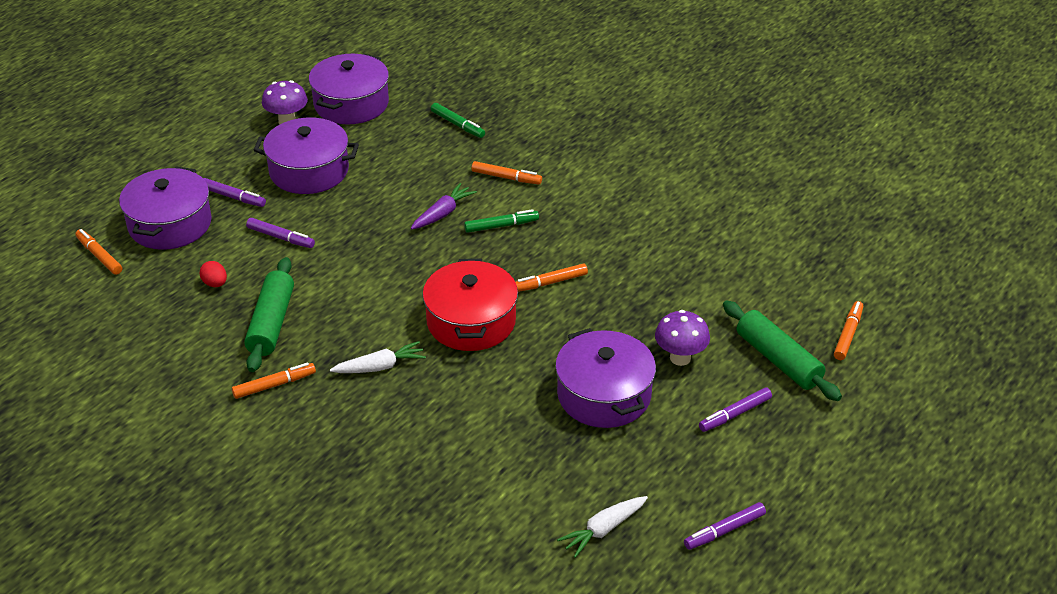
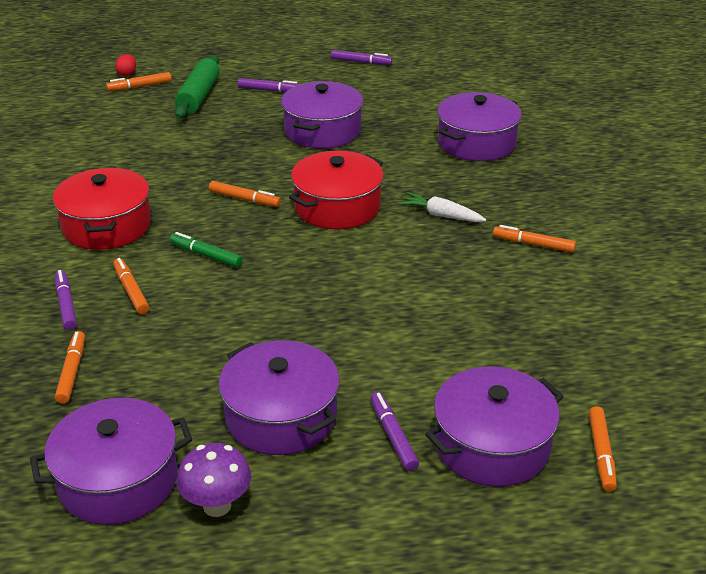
camera: 135 degrees left, 5 degrees down
red egg [200,261,227,287] -> red egg moved to [115,54,136,76]
green rolling pin [244,257,294,372] -> none
purple marker [246,218,315,248] -> purple marker moved to [55,270,77,330]
purple carrot [411,183,477,230] -> none
green marker [431,103,485,138] -> orange marker [55,331,85,404]
white carrot [557,496,648,558] -> none
purple mushroom [655,310,710,366] -> none
none -> red pot [53,167,151,250]
none -> purple pot [437,92,522,161]

